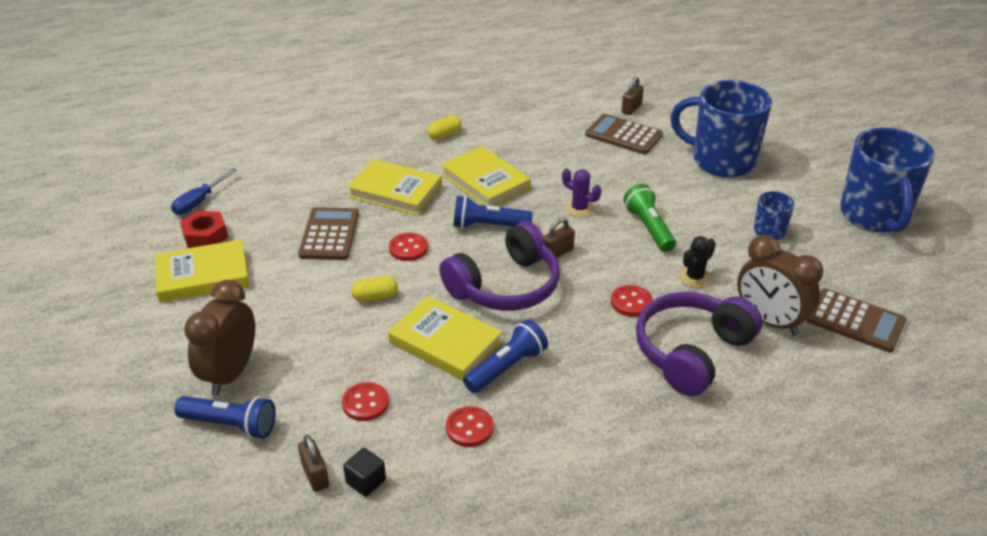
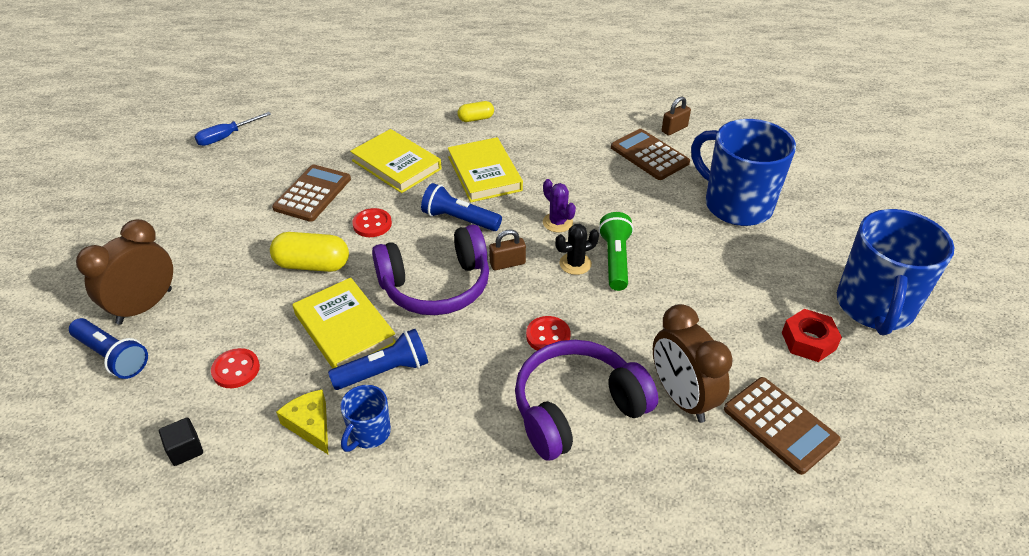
camera: 20 degrees right, 5 degrees up
yellow book [155,239,250,302] -> none
red nut [180,211,228,248] -> red nut moved to [782,309,842,362]
brown padlock [298,435,329,492] -> none
yellow capsule [351,276,398,302] -> yellow capsule [270,232,349,272], size x1.70
red button [446,406,494,447] -> yellow cheese [276,390,328,454]
black cactus [679,236,716,288] -> black cactus moved to [555,224,599,275]
blue mug [754,191,795,240] -> blue mug moved to [340,385,391,452]

